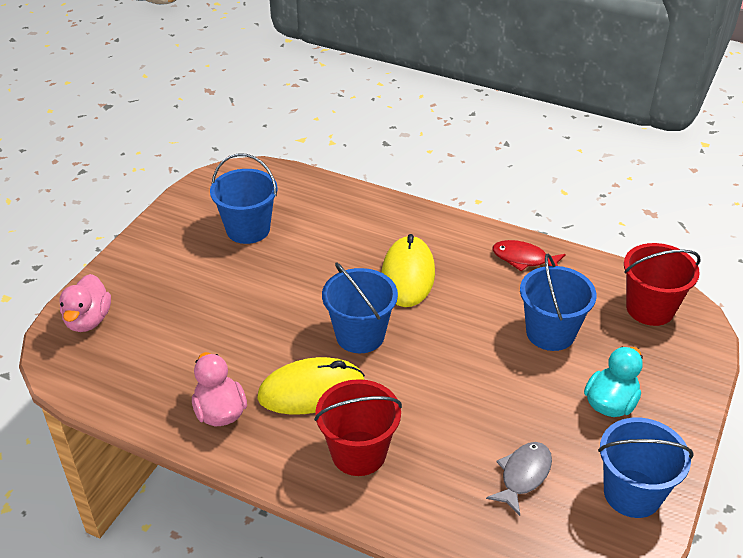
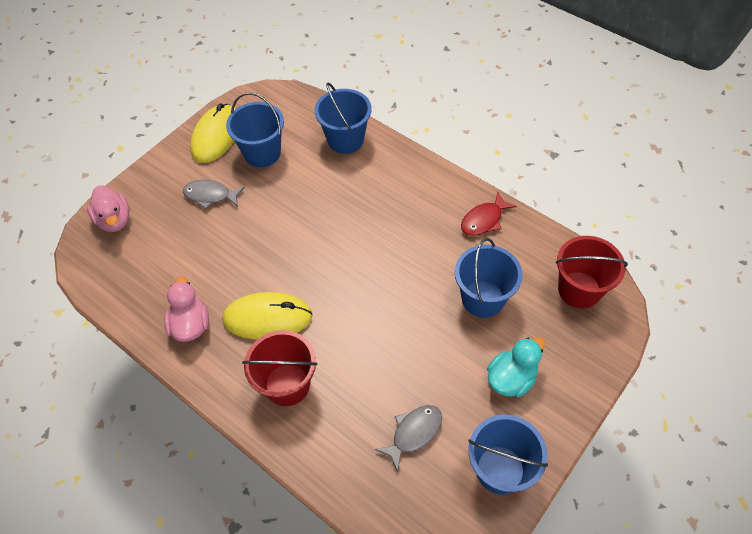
camera: 15 degrees right, 15 degrees up
pink duck [59,274,111,332] -> pink duck turned 45 degrees counterclockwise [87,186,130,232]
blue bucket [322,262,398,353] -> blue bucket moved to [315,83,372,154]
yellow mouse [381,234,435,307] -> yellow mouse moved to [190,104,235,163]
red fish [493,240,565,271] -> red fish turned 75 degrees counterclockwise [461,191,517,236]
none -> grey fish [183,180,245,209]

